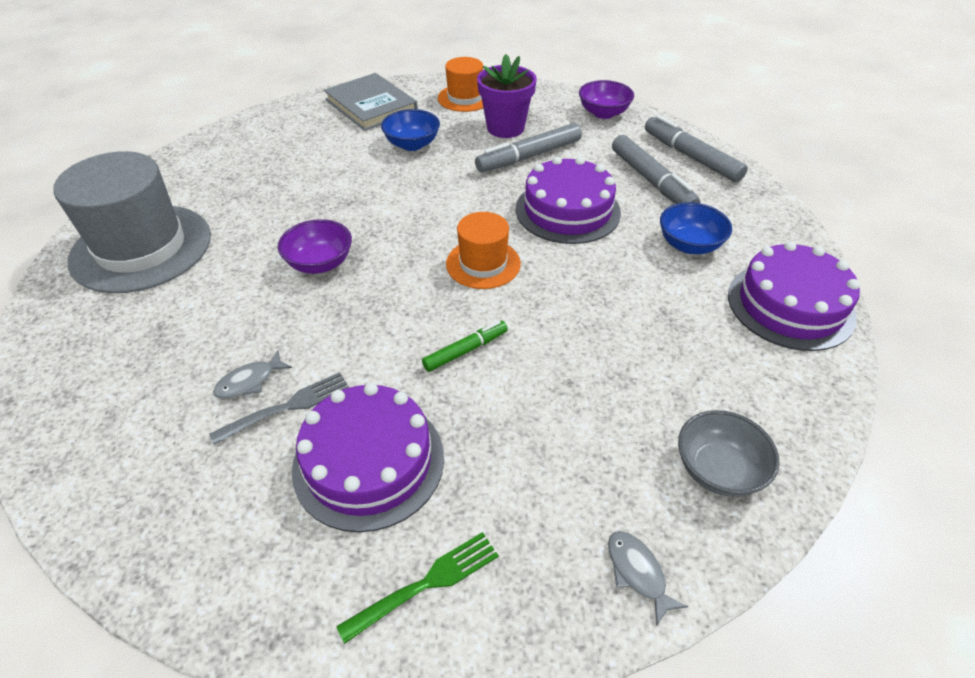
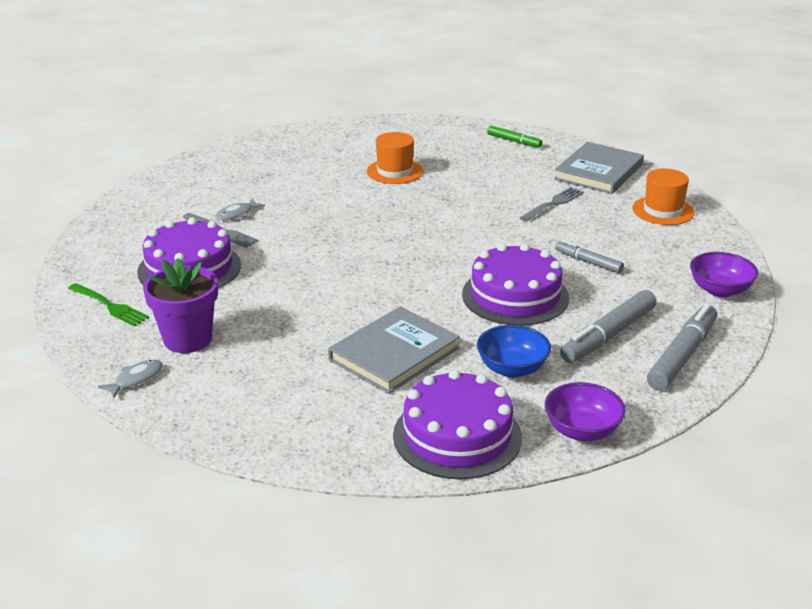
camera: 70 degrees right, 15 degrees down
grey hat [53,151,211,293] -> none
grey fish [213,350,292,399] -> grey fish turned 75 degrees counterclockwise [215,199,265,220]
purple bowl [278,219,352,274] -> purple bowl moved to [545,382,626,441]
blue bowl [381,109,440,151] -> grey fork [520,187,584,222]
green marker [422,321,508,372] -> green marker moved to [487,126,542,148]
orange hat [446,212,521,289] -> orange hat moved to [367,132,423,184]
grey marker [475,123,582,172] -> grey marker [555,240,624,273], size x0.58
purple flower pot [477,54,537,138] -> purple flower pot moved to [143,258,218,353]
grey bowl [678,410,779,497] -> none
none -> grey book [328,307,460,394]

